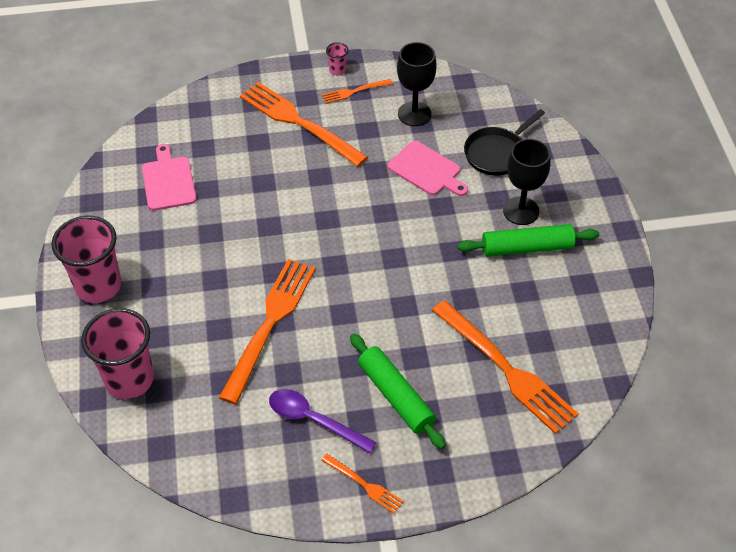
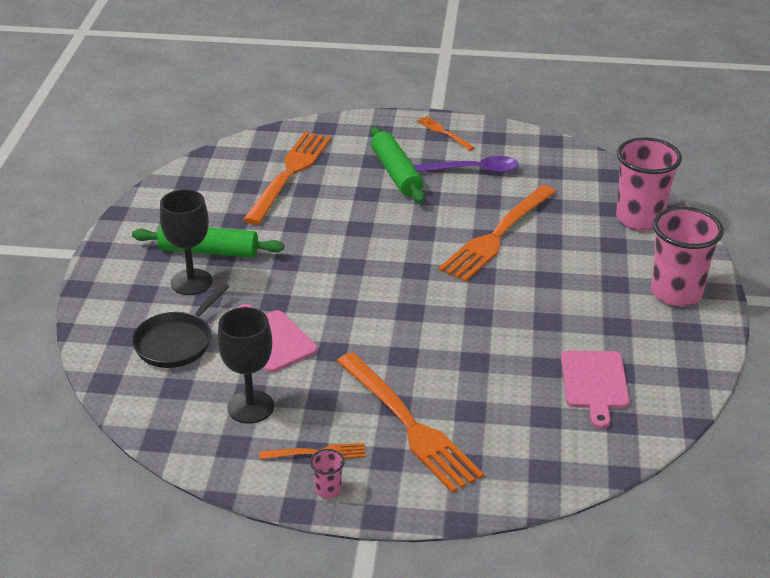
camera: 165 degrees left, 15 degrees down
purple spoon [269,389,377,454] -> purple spoon turned 45 degrees counterclockwise [413,156,519,173]
orange fork [432,300,578,434] -> orange fork turned 45 degrees clockwise [243,132,331,225]
black pan [464,109,545,176] -> black pan turned 150 degrees clockwise [132,283,229,368]

